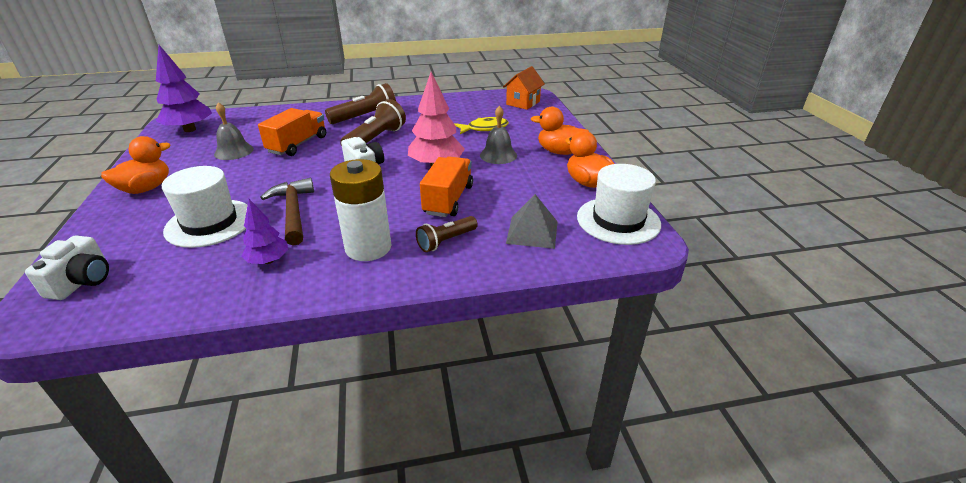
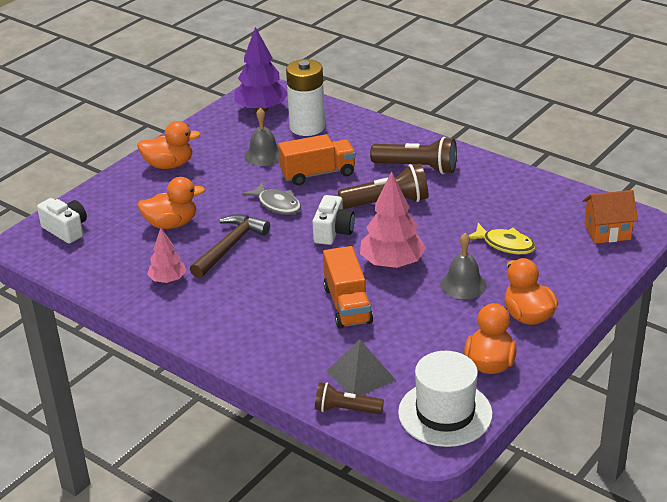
camera: 50 degrees right, 0 degrees up
white camera [25,235,109,300] -> white camera turned 105 degrees counterclockwise [37,198,87,244]
white hat [162,166,248,248] -> orange duck [137,177,205,229]
purple tree [242,199,288,264] -> pink tree [147,228,186,283]
white battery [330,159,391,261] -> white battery moved to [286,59,325,136]
brown flashlight [416,216,478,252] -> brown flashlight moved to [315,382,384,414]
orange truck [420,156,473,217] -> orange truck turned 105 degrees clockwise [323,246,373,329]
none -> grey fish [242,182,301,215]

